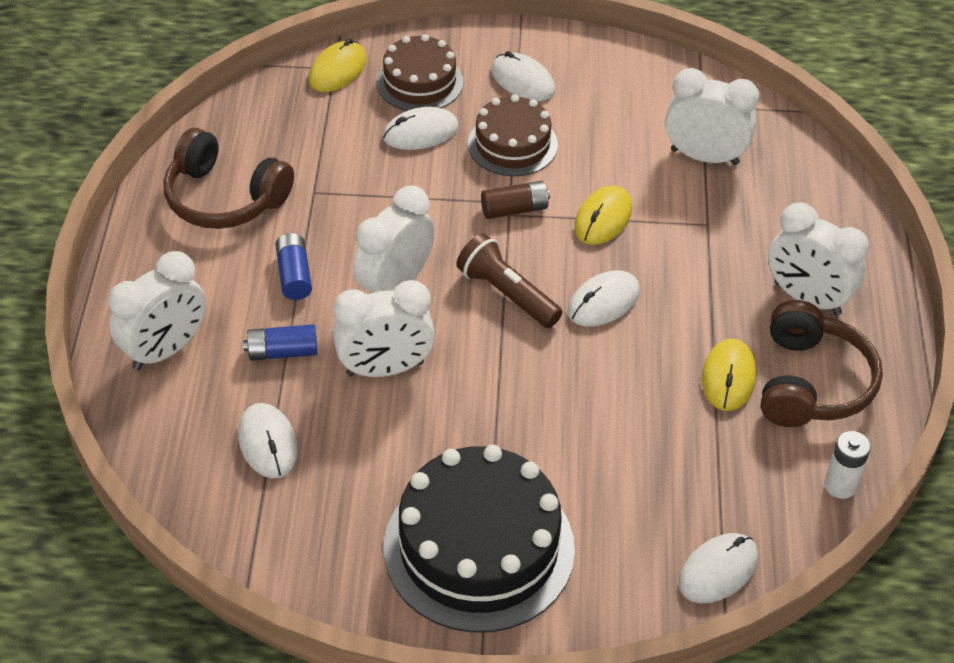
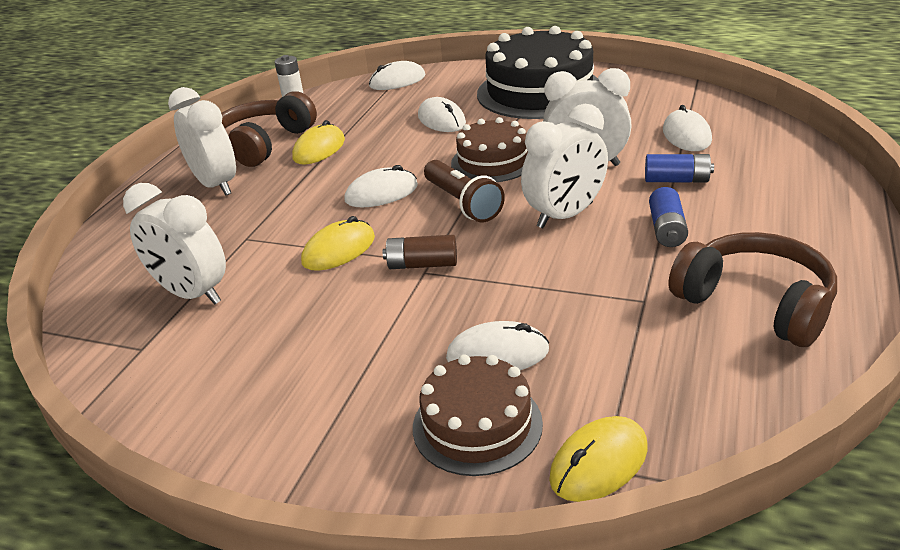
camera: 160 degrees left, 15 degrees down
white clock [108,251,206,370] -> none
brown cake [468,94,558,176] -> brown cake moved to [451,117,528,182]
white mouse [491,51,555,101] -> white mouse moved to [418,97,466,132]

